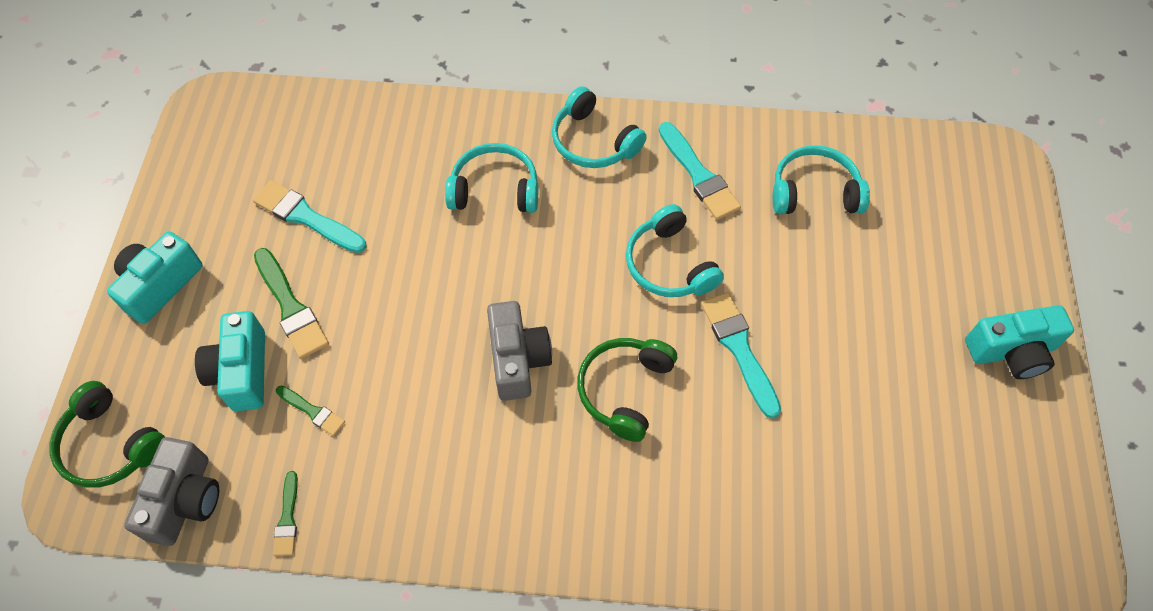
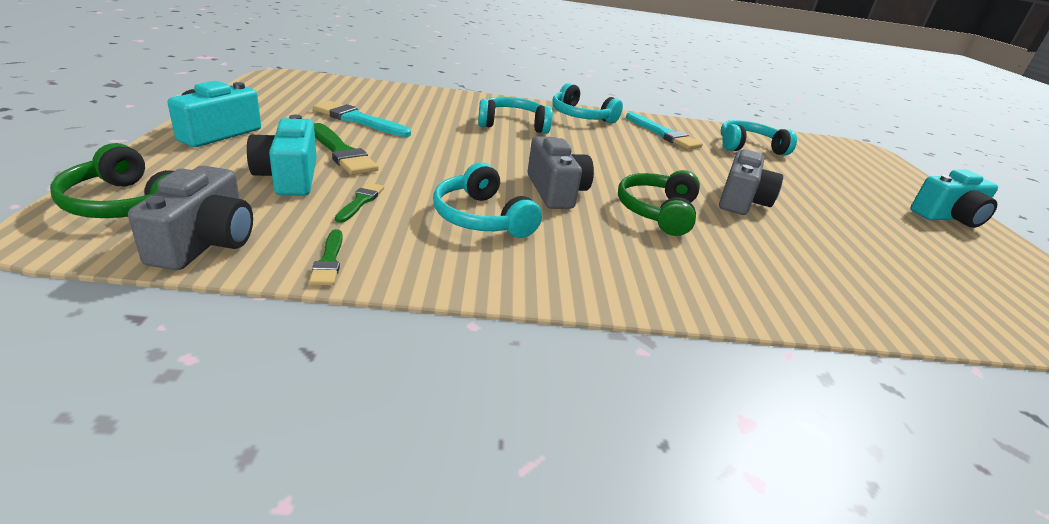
camera: 10 degrees left, 30 degrees down
green brush [276,386,345,436] -> green brush turned 105 degrees counterclockwise [335,183,384,223]
turquoise headphones [626,204,724,297] -> turquoise headphones moved to [433,163,542,238]
turquoise brush [701,292,781,419] -> grey camera [719,149,783,215]

